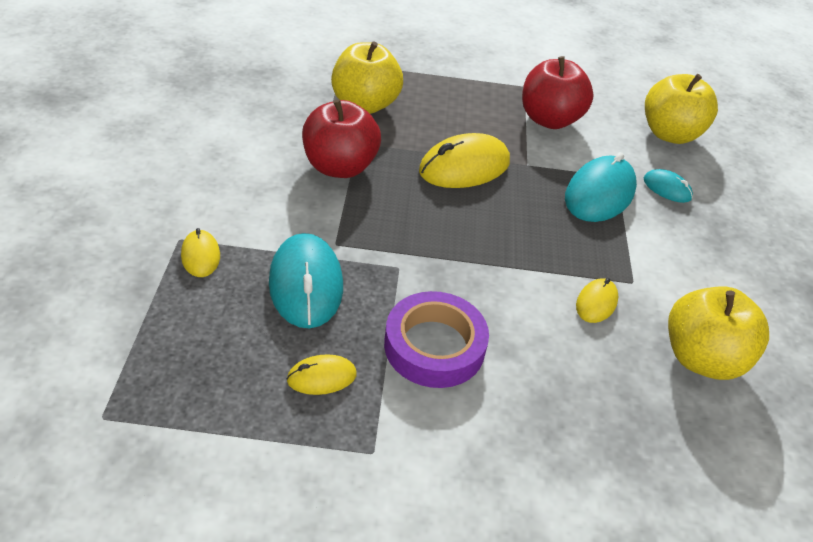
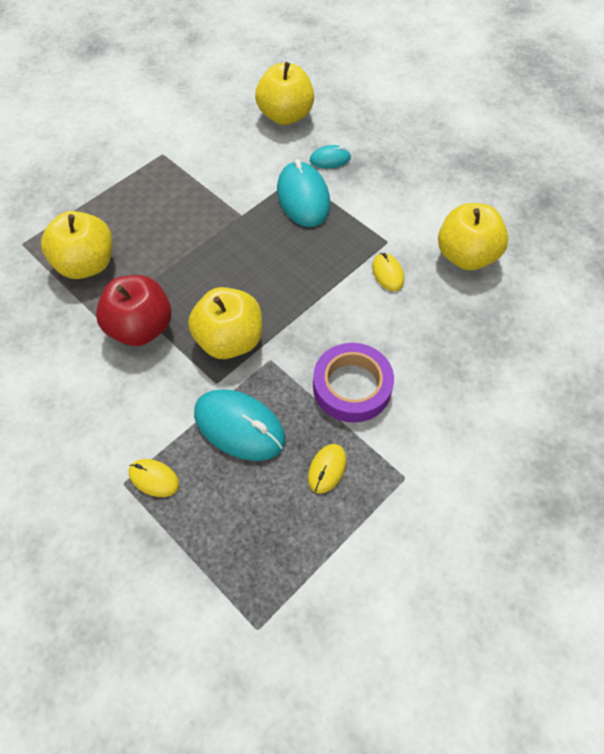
camera: 45 degrees left, 15 degrees up
yellow mouse [419,133,510,188] -> none
red apple [522,56,594,129] -> none
none -> yellow apple [188,287,262,359]

